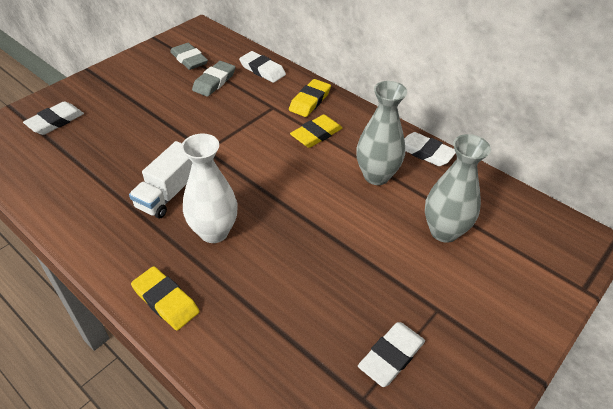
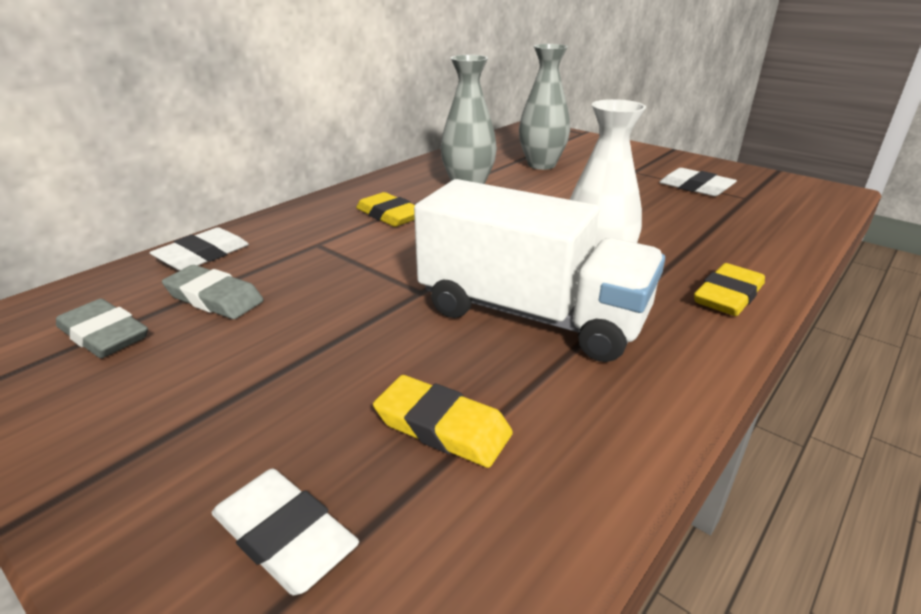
camera: 90 degrees left, 15 degrees down
white truck [129,141,192,219] -> white truck [414,179,665,362], size x1.76
grey eraser [170,43,208,70] -> grey eraser turned 75 degrees clockwise [56,298,148,358]
yellow eraser [289,79,331,117] -> yellow eraser moved to [373,375,513,468]
white eraser [404,132,456,166] -> none

